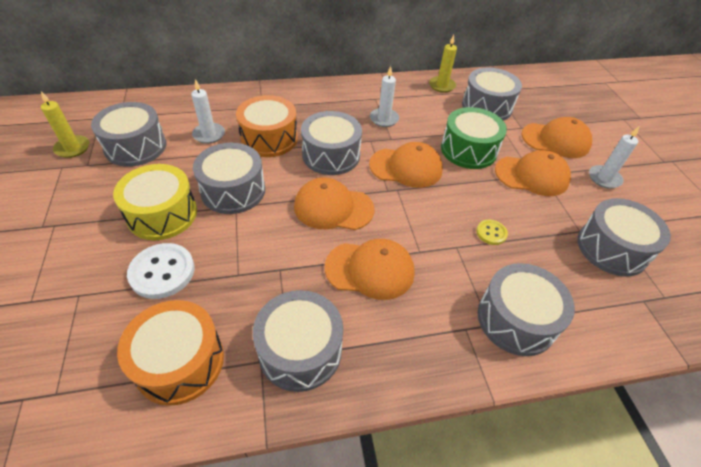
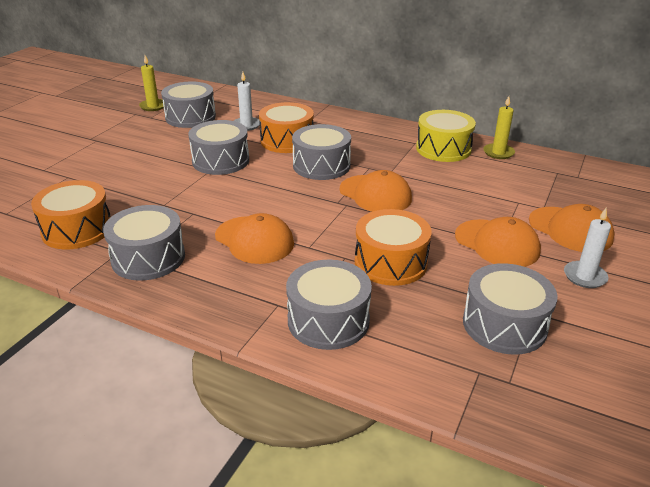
camera: 40 degrees right, 15 degrees down
yellow drum [113,164,197,240] -> yellow drum moved to [416,110,476,162]
white button [127,243,195,299] -> none
orange cap [294,177,374,230] -> none
white candle [370,66,399,127] -> none
green drum [441,107,507,169] -> none
grey drum [462,68,522,120] -> none
yellow button [476,220,508,245] -> orange drum [355,209,432,286]

